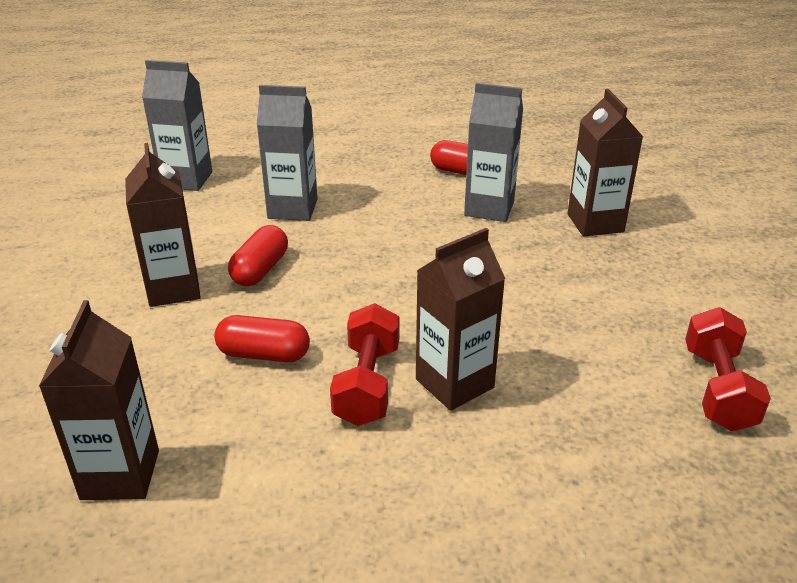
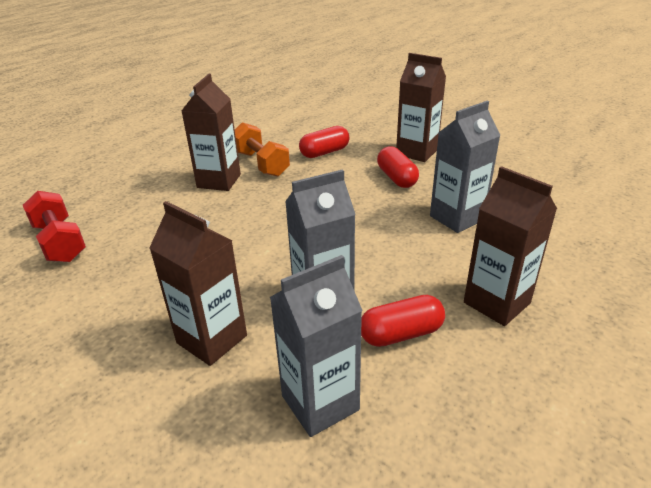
camera: 140 degrees right, 0 degrees up
brown carton [39,300,159,500] -> brown carton moved to [464,166,557,326]
grey carton [142,60,212,191] -> grey carton moved to [270,255,362,437]
red dumbbell [330,303,400,426] -> orange dumbbell [235,122,290,177]

